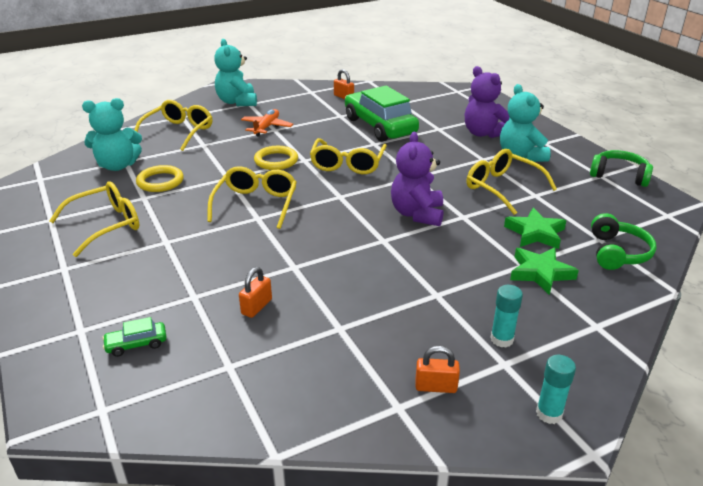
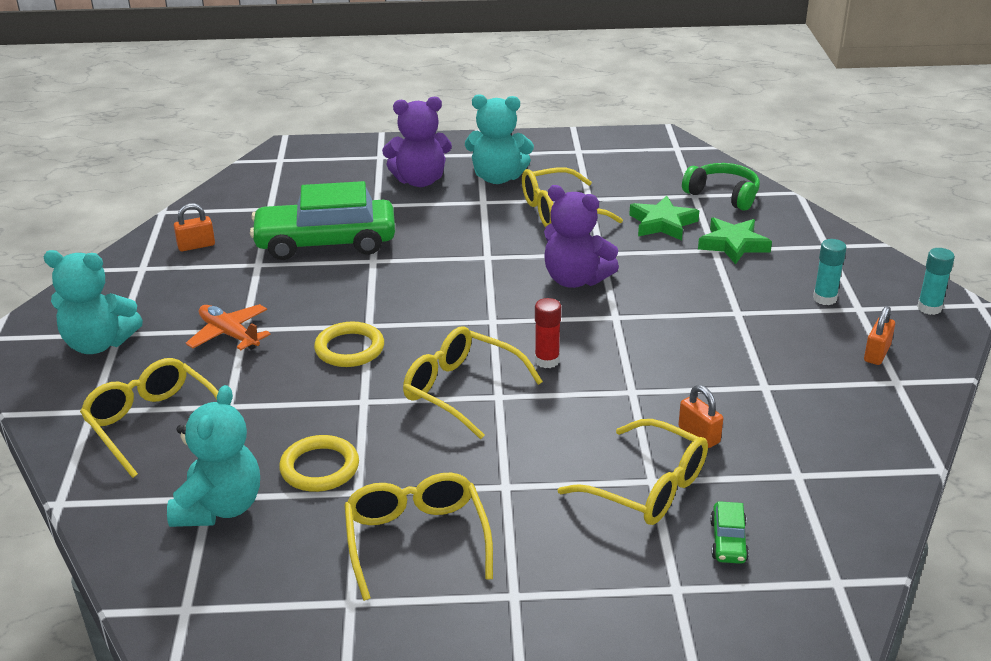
camera: 65 degrees left, 0 degrees up
yellow glasses [310,138,387,174] -> yellow glasses moved to [558,419,708,525]
green headphones [590,150,653,187] -> none
none -> red glue stick [535,298,561,368]

